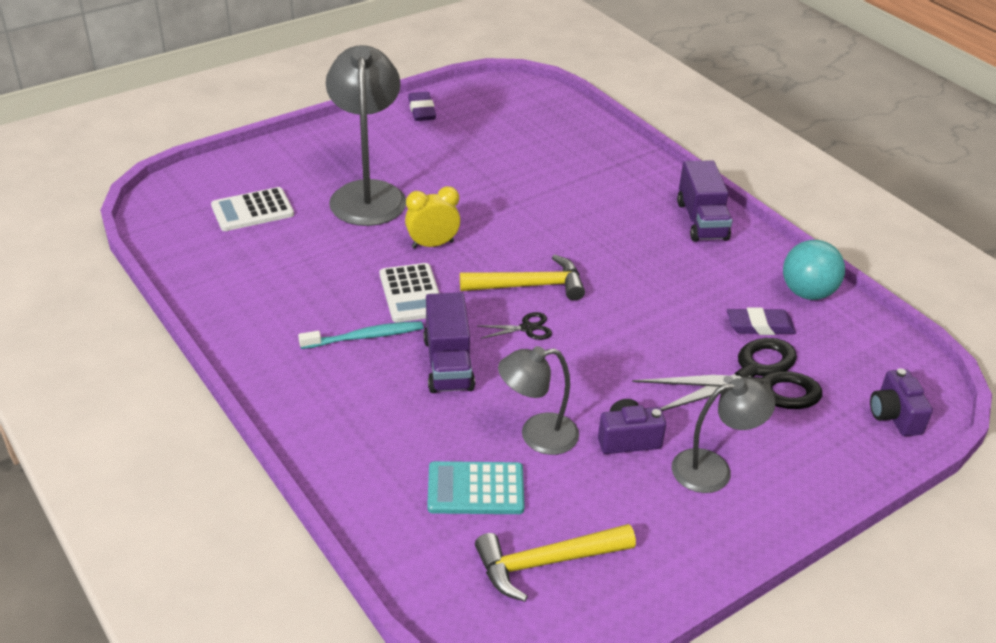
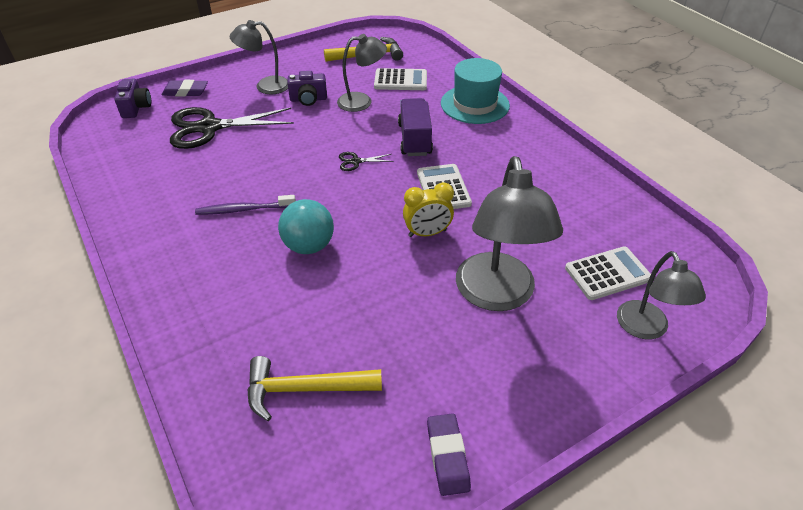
camera: 175 degrees left, 5 degrees up
turquoise toothbrush [298,321,423,349] -> none
turquoise calculator [427,461,525,514] -> white calculator [374,68,427,90]
yellow hammer [460,255,585,301] -> yellow hammer moved to [247,356,382,421]
purple truck [677,160,733,242] -> none
purple eraser [727,307,796,335] -> purple eraser moved to [161,80,208,97]
turquoise ball [783,240,845,300] -> turquoise ball moved to [278,199,334,254]
none -> purple toothbrush [195,195,296,215]
none -> turquoise hat [441,58,510,124]
none -> grey lamp [617,251,706,339]

